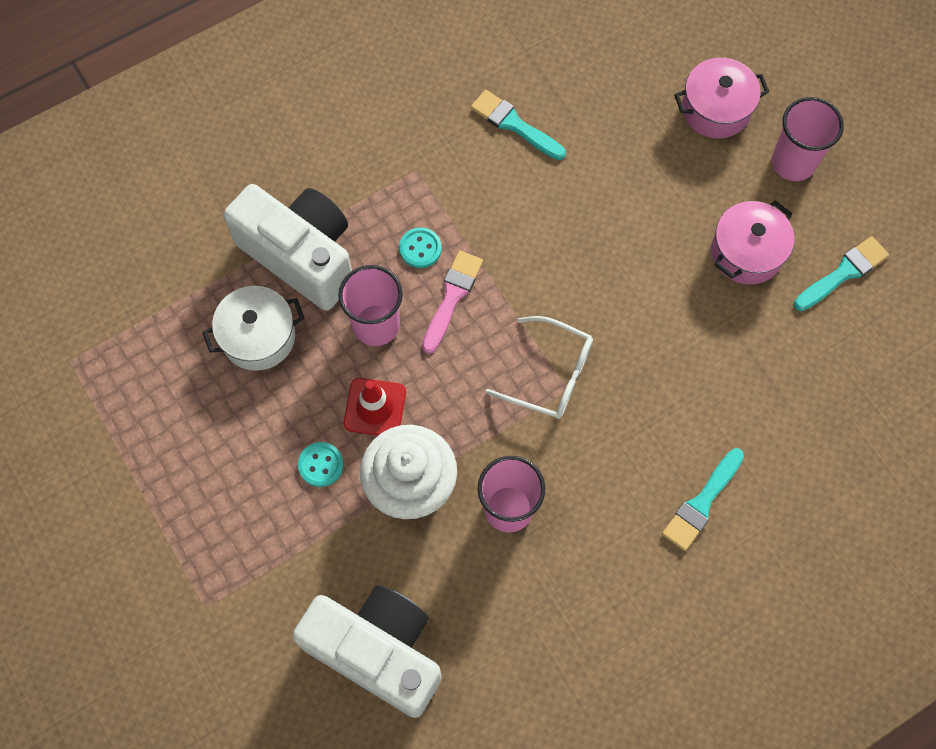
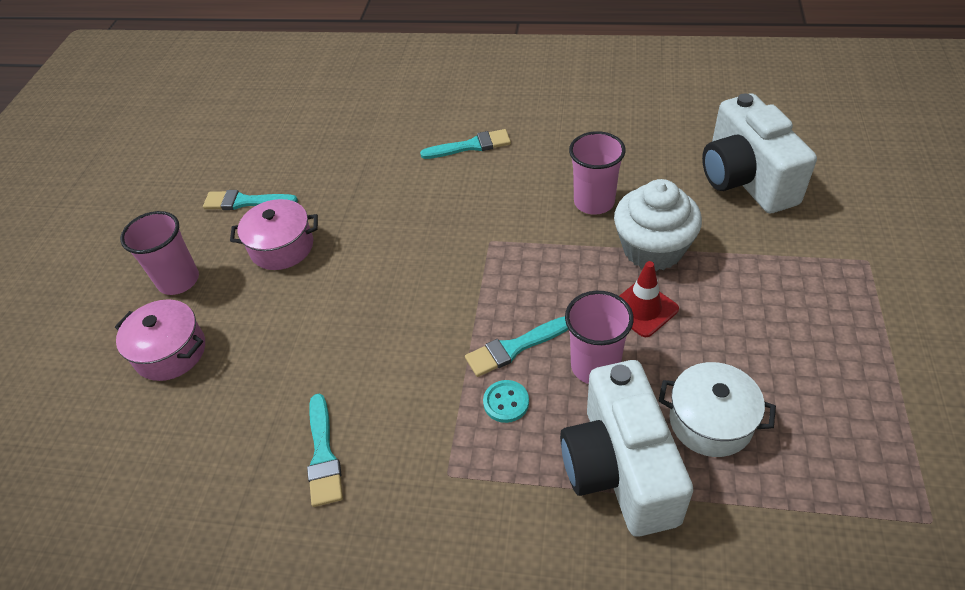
camera: 135 degrees left, 20 degrees down
turquoise button [298,442,343,487] -> none
pink brush [422,251,483,354] -> turquoise brush [465,316,568,377]
white glasses [485,316,593,419] -> none

